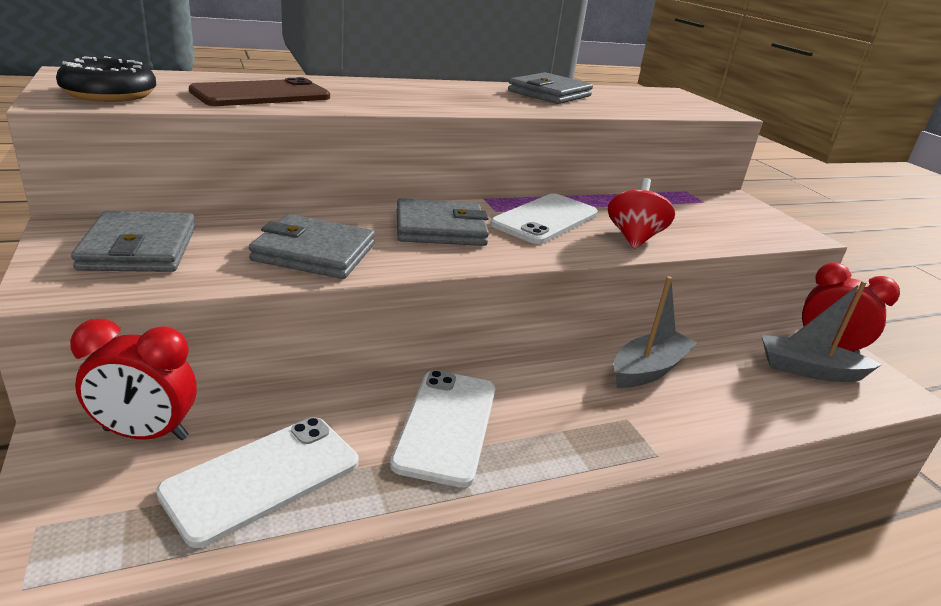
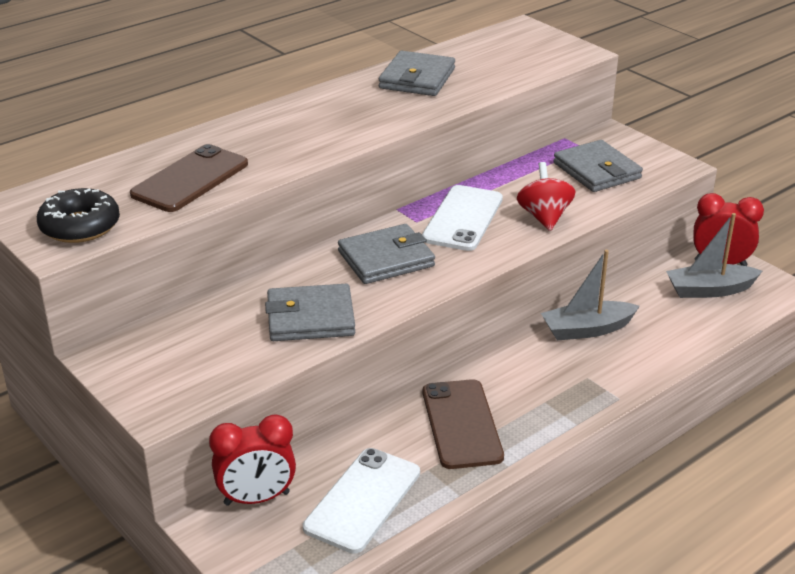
camera: 15 degrees left, 5 degrees up
grey wallet [71,211,195,272] -> grey wallet moved to [553,140,643,192]
white phone [390,370,495,488] -> brown phone [423,379,504,469]
grey boat [613,276,697,388] -> grey boat turned 135 degrees counterclockwise [541,250,640,340]

